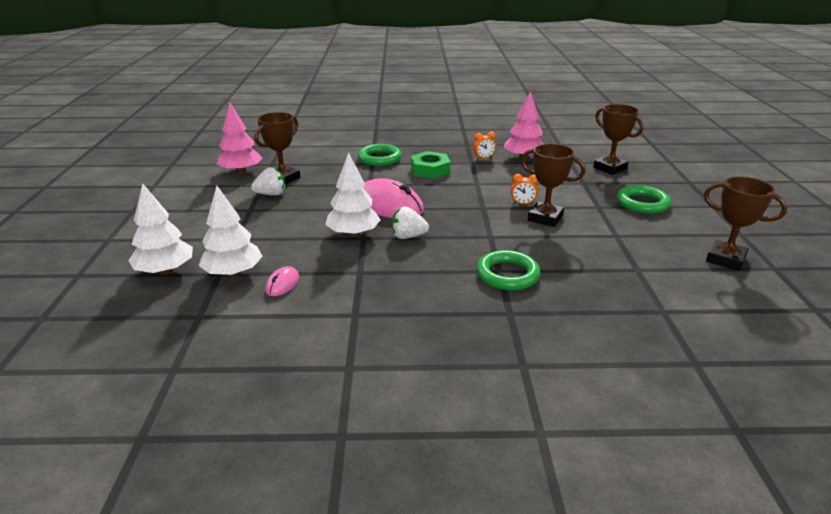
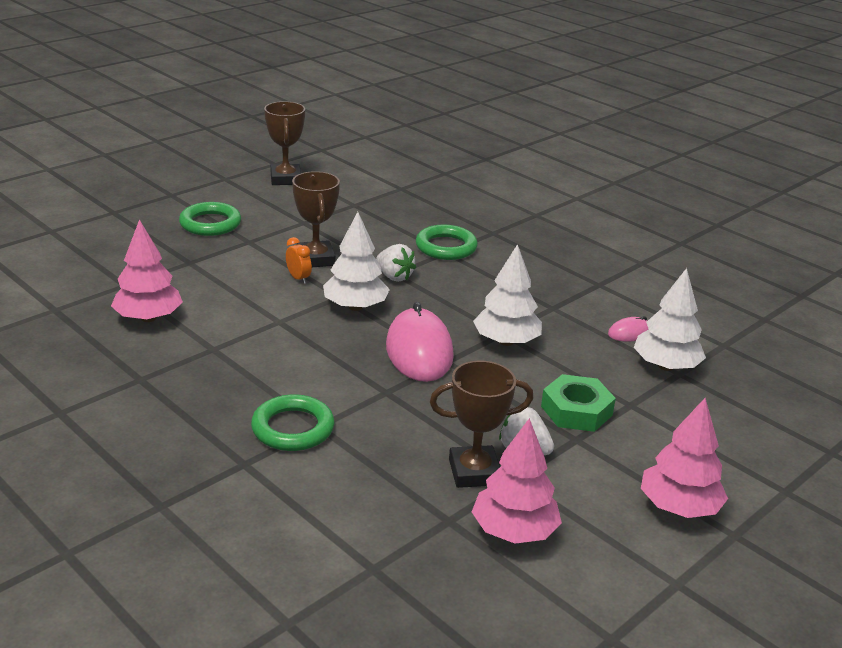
camera: 135 degrees left, 0 degrees up
white tree [128,183,193,275] -> white tree moved to [323,212,390,311]
white strawberry [391,207,429,239] -> white strawberry moved to [376,244,416,282]
green nut [411,151,450,179] -> green nut moved to [541,374,616,432]
orange clock [473,132,496,160] -> none
brown trophy [593,104,643,175] -> none
none -> pink tree [641,398,728,518]

